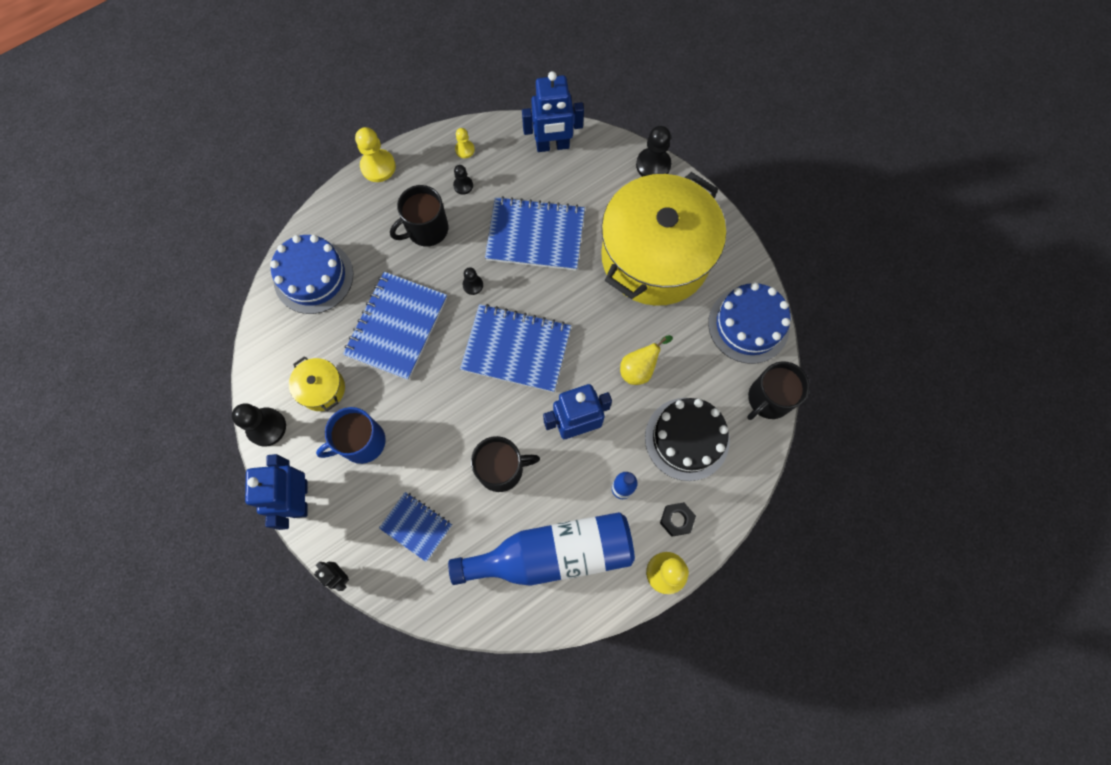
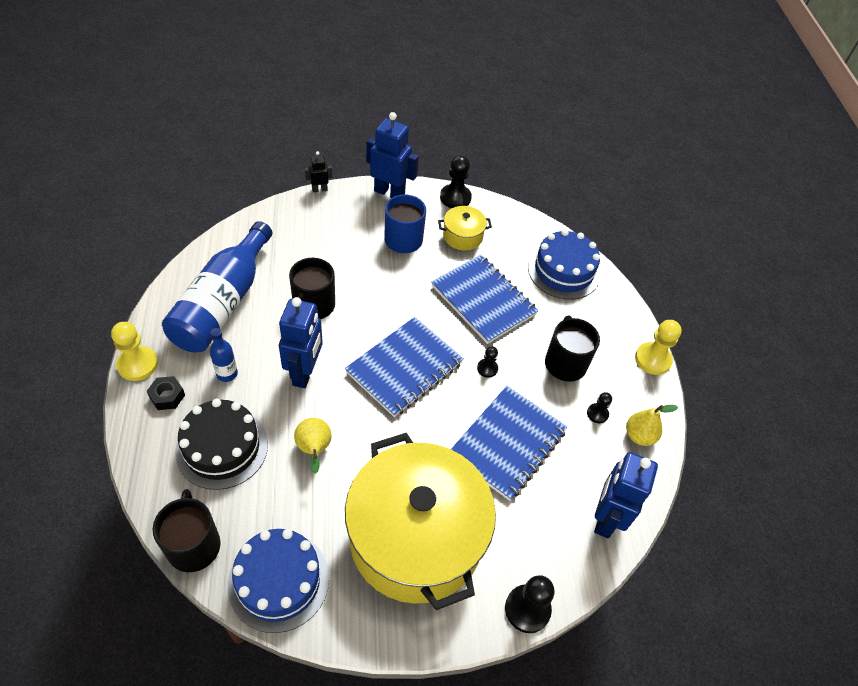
camera: 115 degrees right, 20 degrees down
blue notebook [379,492,452,562] -> none
yellow pawn [455,128,475,158] -> yellow pear [626,405,678,446]

